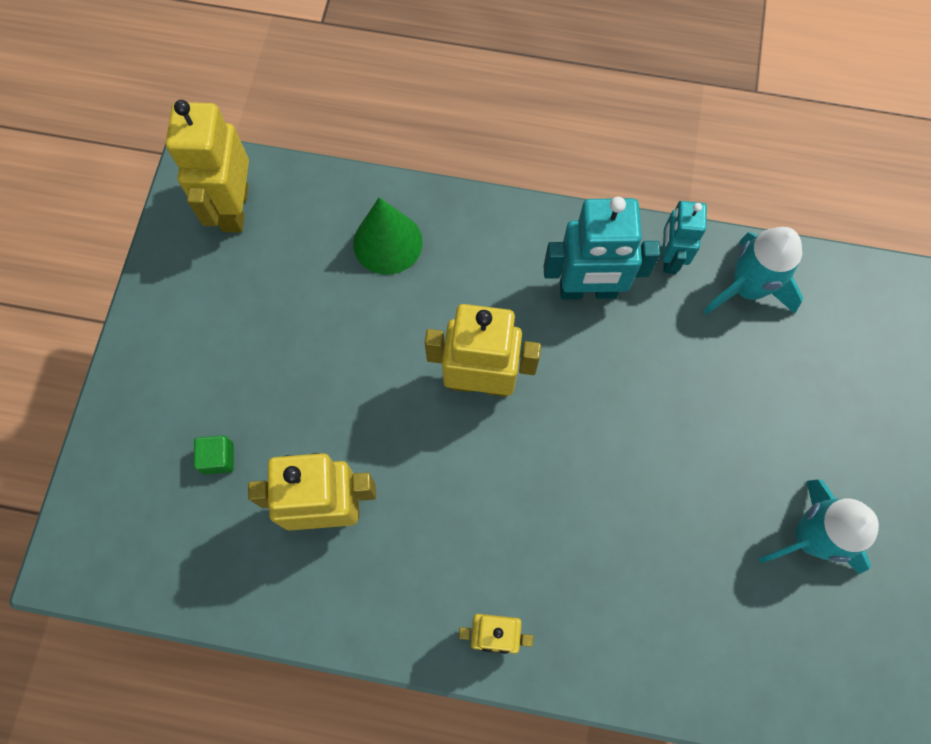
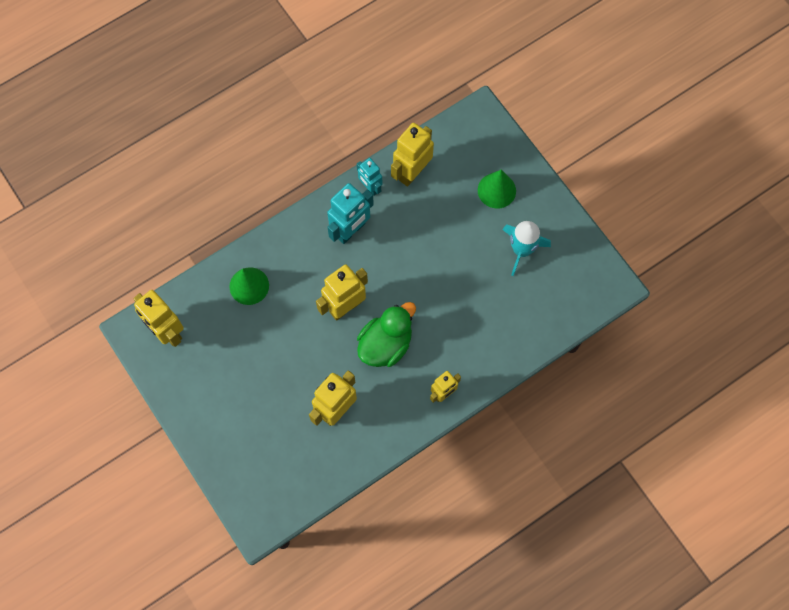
camera: 45 degrees left, 0 degrees up
green cube [194,435,234,475] -> none
turquoise rocket [703,227,803,315] -> yellow robot [391,123,434,187]
none -> green duck [357,302,416,367]
none -> green cone [478,170,516,209]

